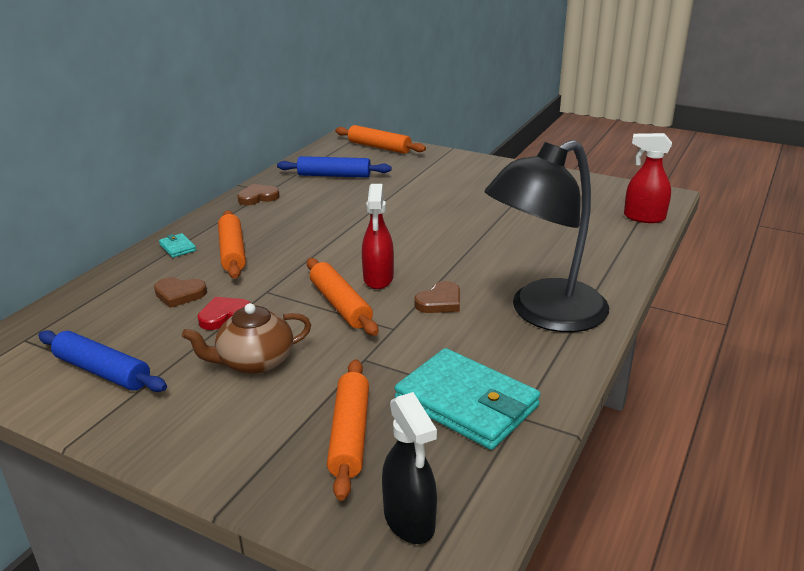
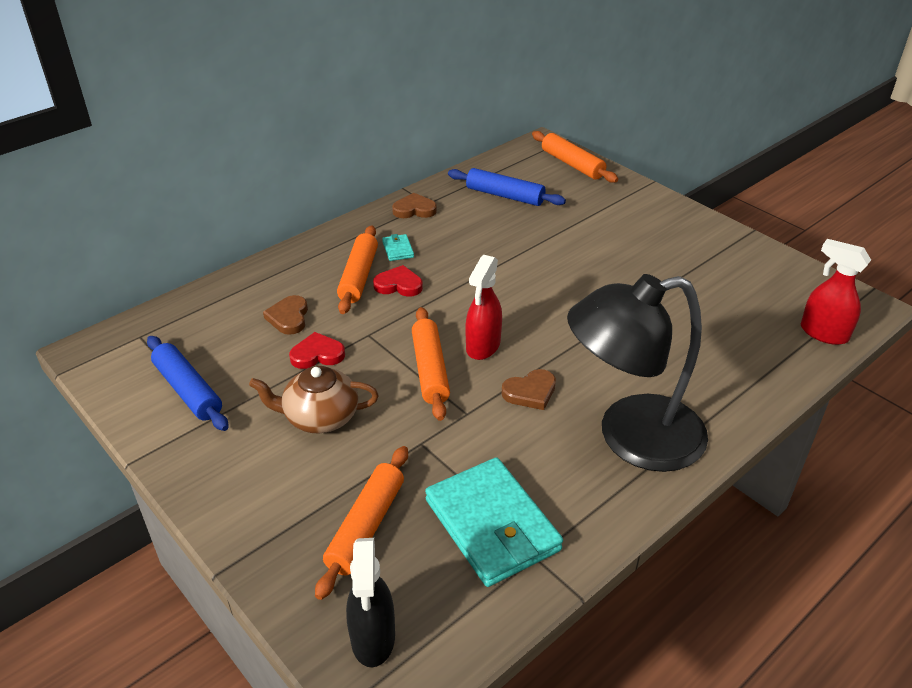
camera: 20 degrees right, 10 degrees up
brown heart [154,277,207,308] -> brown heart turned 60 degrees clockwise [263,295,308,335]
turquoise wallet [159,233,196,258] -> turquoise wallet moved to [382,234,414,261]
none -> red heart [373,265,423,297]

